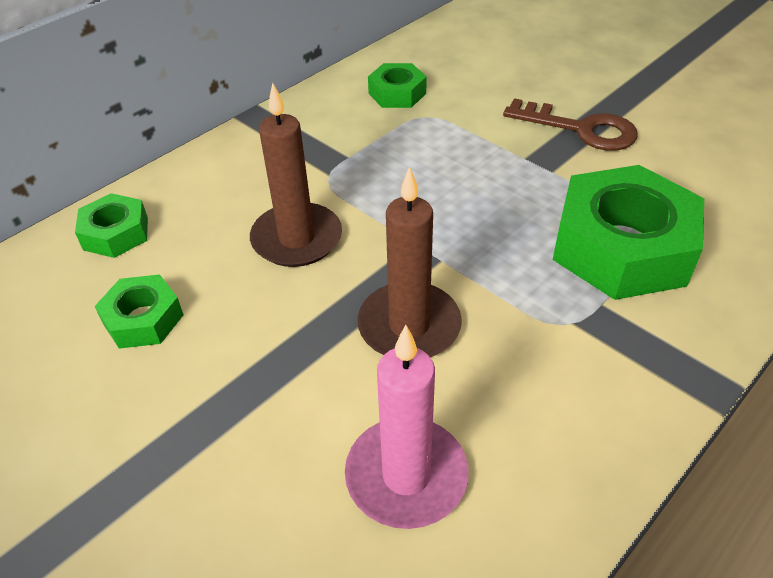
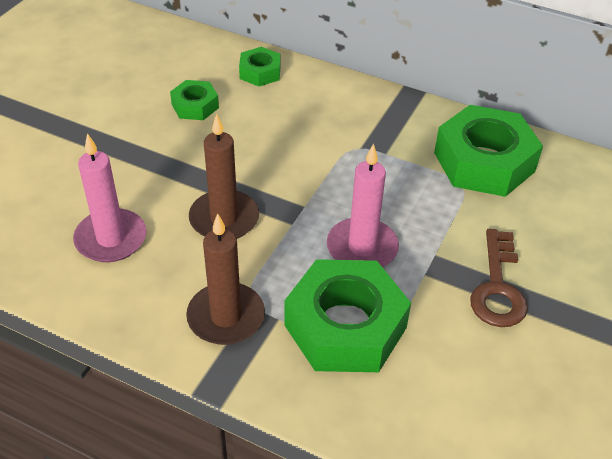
camera: 70 degrees right, 0 degrees up
brown candle [250,83,342,267] -> brown candle moved to [186,214,265,345]
green nut [368,63,427,108] -> green nut [434,105,543,197], size x1.99
none -> pink candle [327,143,399,267]

